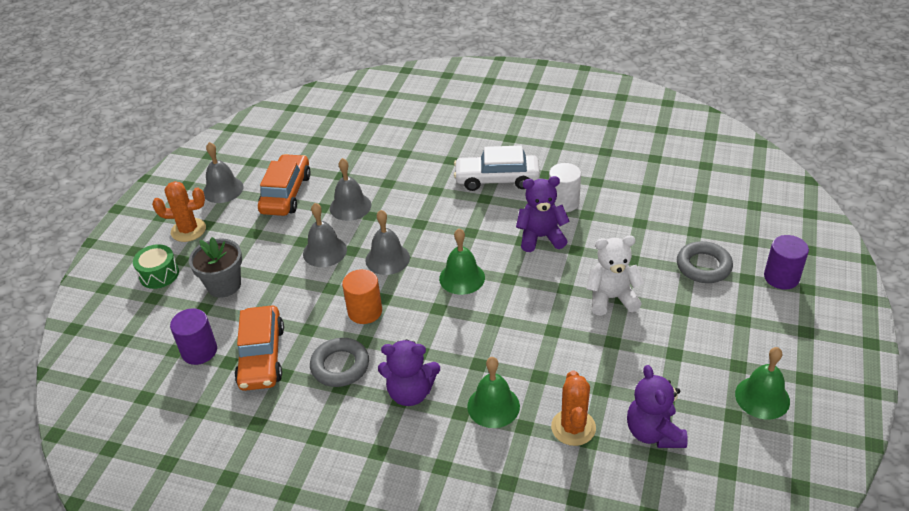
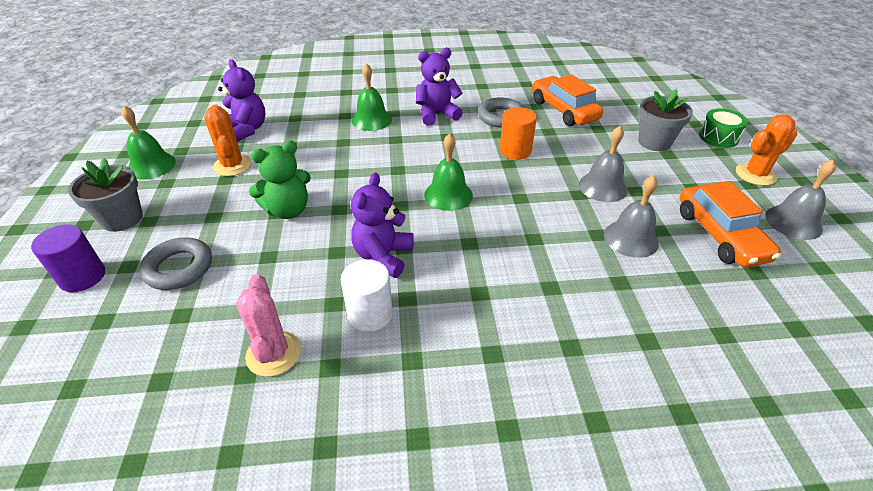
camera: 155 degrees right, 0 degrees up
purple cylinder [170,308,217,365] -> none
grey bell [365,210,410,275] -> none
white car [454,145,540,191] -> none
purple teddy bear [516,176,570,252] -> purple teddy bear turned 135 degrees clockwise [351,173,414,278]
orange cactus [551,370,596,446] -> orange cactus moved to [204,105,252,176]
white teddy bear [586,236,644,316] -> green teddy bear [249,141,311,219]
none -> grey flower pot [68,158,143,232]
none -> pink cactus [236,274,301,377]

